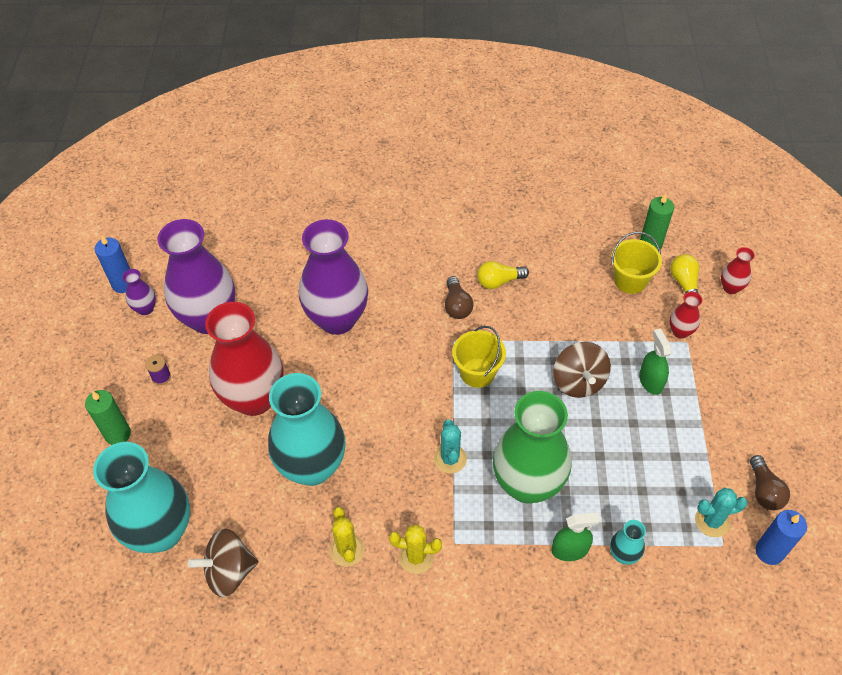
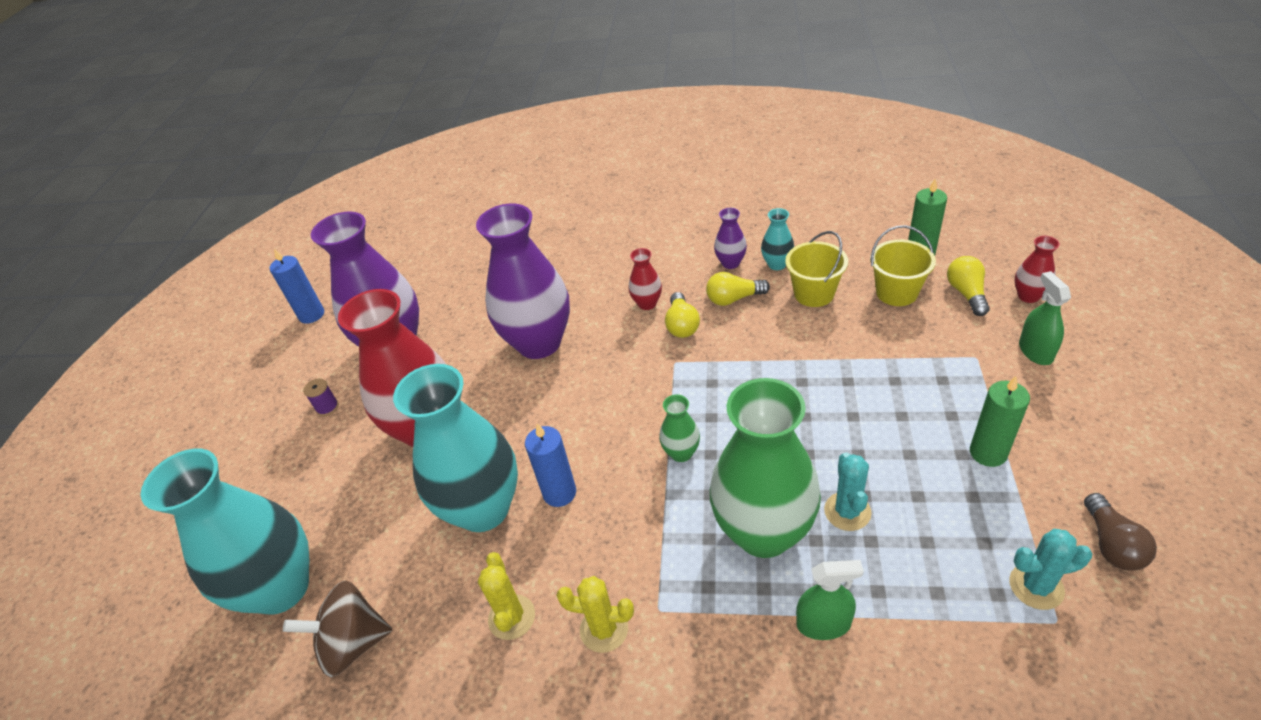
camera: 10 degrees right, 10 degrees down
green candle [85,390,131,445] -> green candle moved to [970,376,1030,467]
purple vase [122,269,156,315] -> purple vase moved to [714,208,747,269]
turquoise cactus [434,419,467,474] -> turquoise cactus moved to [824,453,872,531]
brown light bulb [445,276,474,319] -> yellow light bulb [665,292,700,338]
yellow bucket [452,326,506,388] -> yellow bucket moved to [785,231,848,307]
brown spinning top [553,342,611,398] -> none
turquoise vase [610,520,646,565] -> turquoise vase moved to [761,208,794,270]
green spray bottle [639,329,672,395] -> green spray bottle moved to [1019,271,1071,365]
red vase [669,292,703,338] -> red vase moved to [629,248,662,310]
blue candle [755,510,807,565] -> blue candle moved to [525,423,576,507]
none -> green vase [659,394,700,462]

